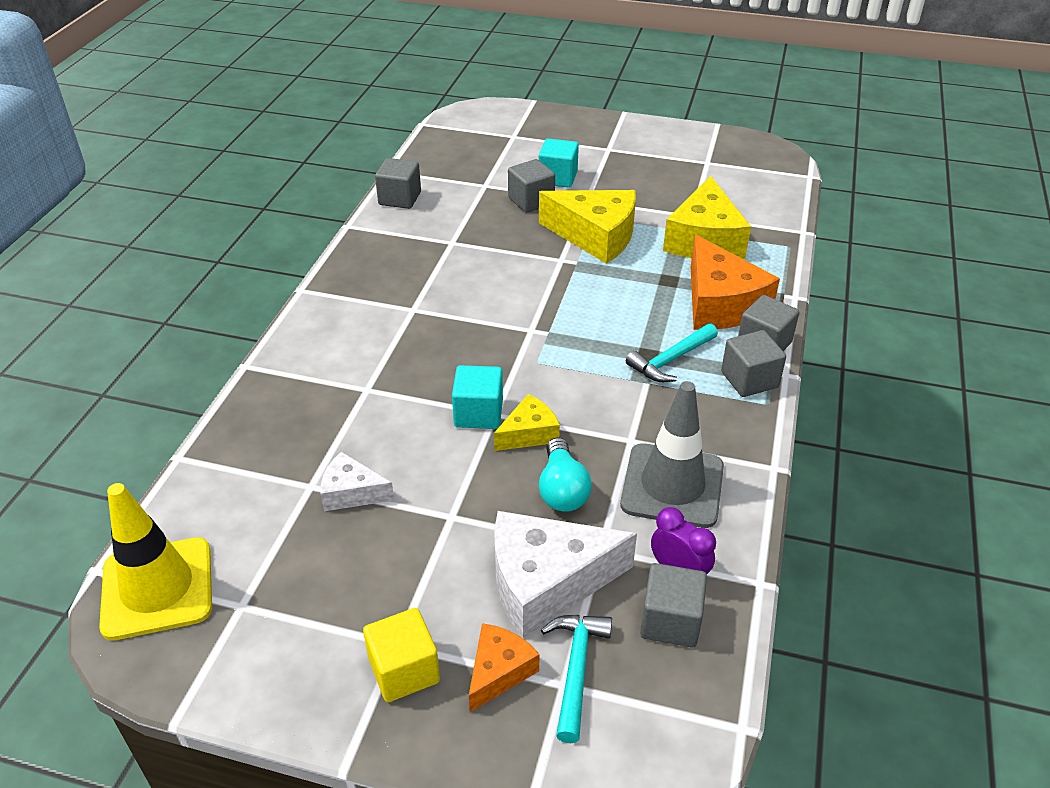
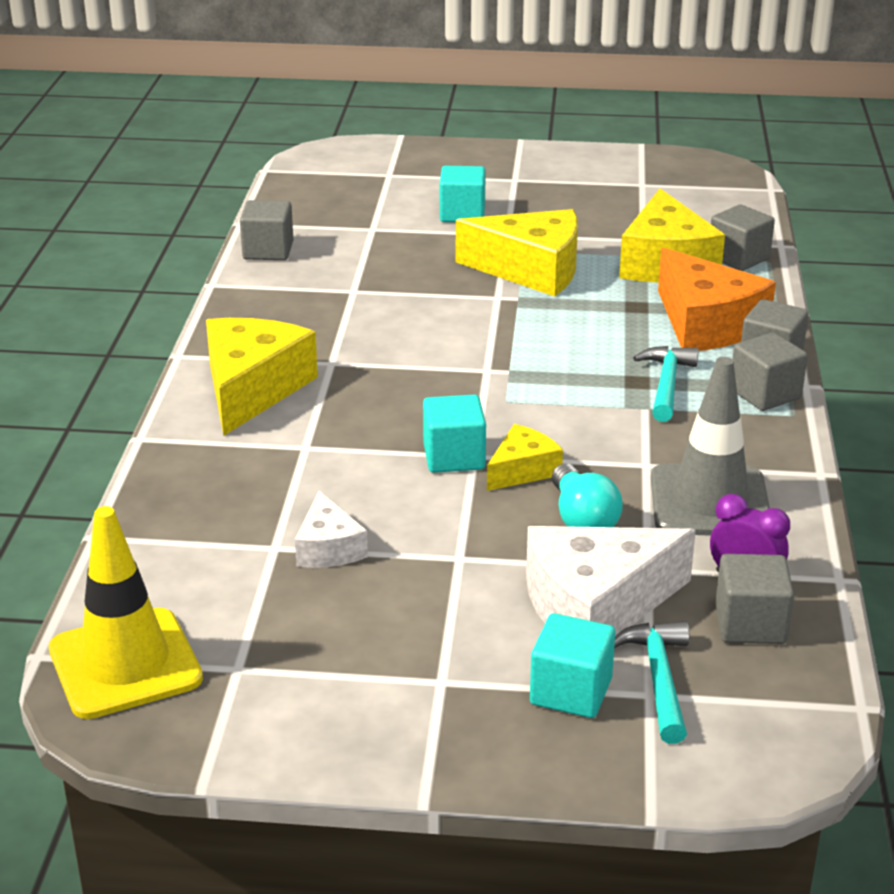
camera: 10 degrees left, 10 degrees down
white cheese [320,452,394,511] -> white cheese turned 105 degrees counterclockwise [295,491,368,568]
yellow cube [363,608,440,702] -> none
orange cheese [469,623,540,712] -> turquoise cube [530,613,615,718]
grey cube [508,159,555,213] -> grey cube moved to [711,205,775,271]
turquoise hammer [626,323,718,382] -> turquoise hammer turned 150 degrees clockwise [633,346,699,422]
none -> yellow cheese [206,318,318,436]

